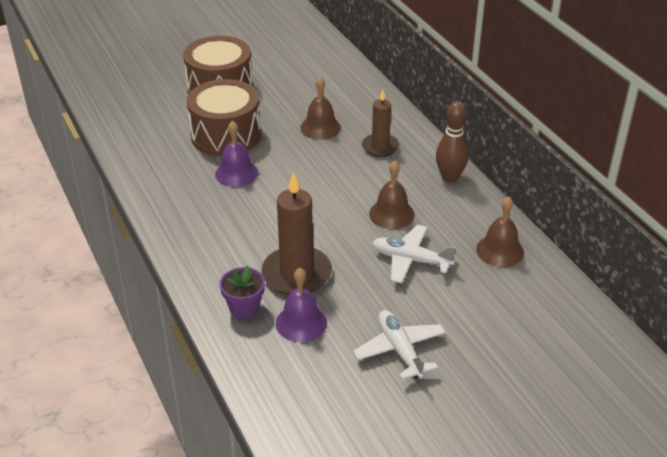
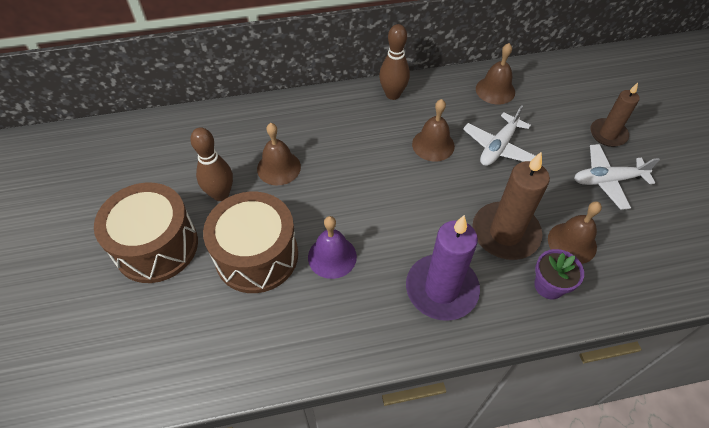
camera: 75 degrees left, 15 degrees up
purple bell [276,268,327,342] -> brown bell [548,201,602,264]
brown candle [362,90,399,157] -> brown candle moved to [590,83,640,147]
none -> brown bowling pin [190,127,233,201]
none -> purple candle [406,215,480,321]

